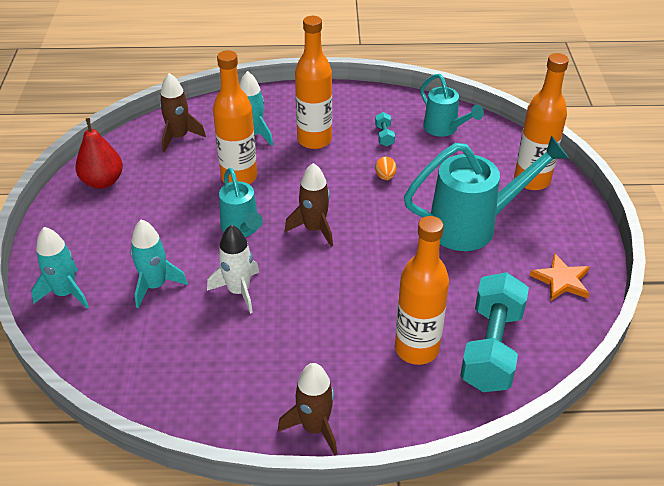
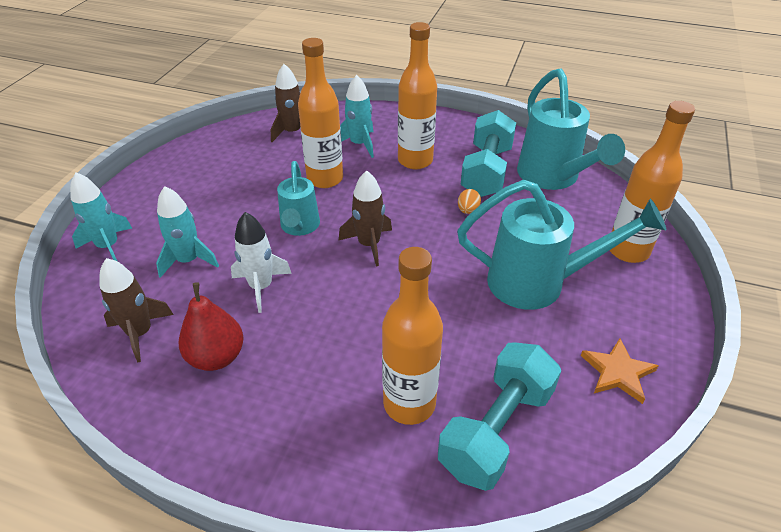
camera: 20 degrees right, 0 degrees up
red pear [75,118,123,189] -> red pear moved to [179,282,243,371]
brown rocket [278,363,337,455] -> brown rocket moved to [99,258,174,363]
turquoise dumbbell [375,112,395,147] -> turquoise dumbbell [461,110,516,197], size x2.46
turquoise watering can [420,74,484,137] -> turquoise watering can [517,68,625,190], size x1.69

